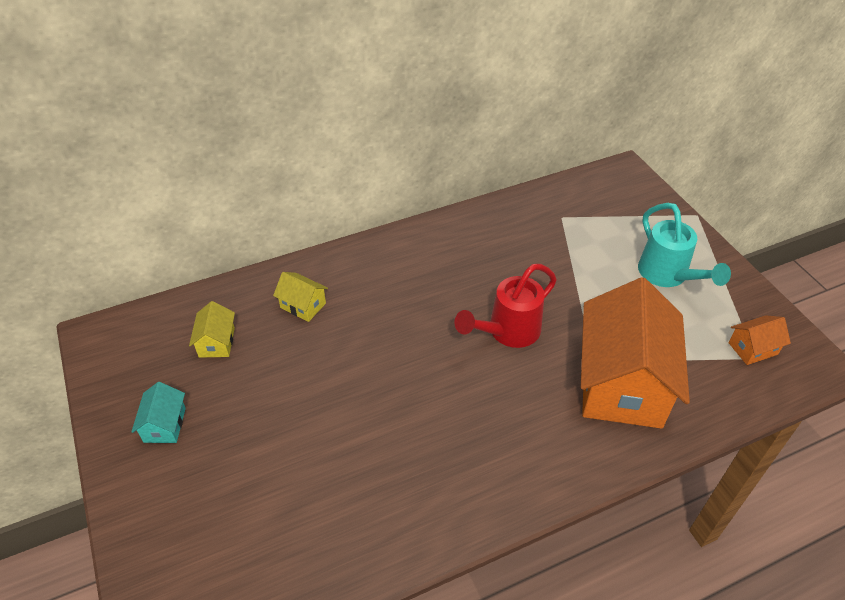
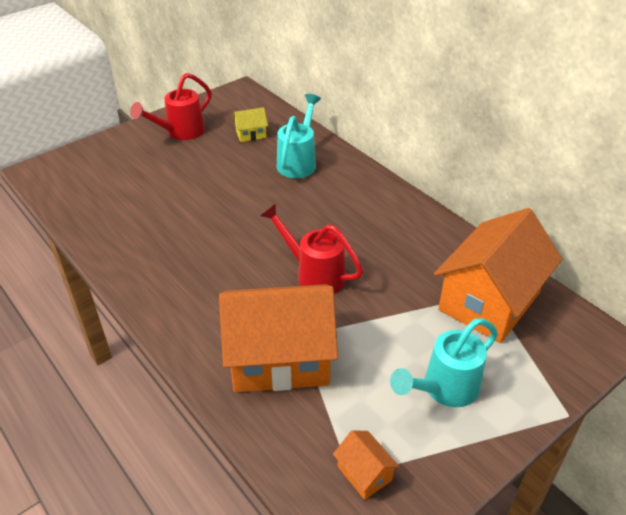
camera: 75 degrees right, 5 degrees down
turquoise house [131,382,186,443] -> red watering can [130,73,212,140]
yellow house [273,272,328,322] -> turquoise watering can [277,94,321,178]
none -> orange house [434,208,562,343]

